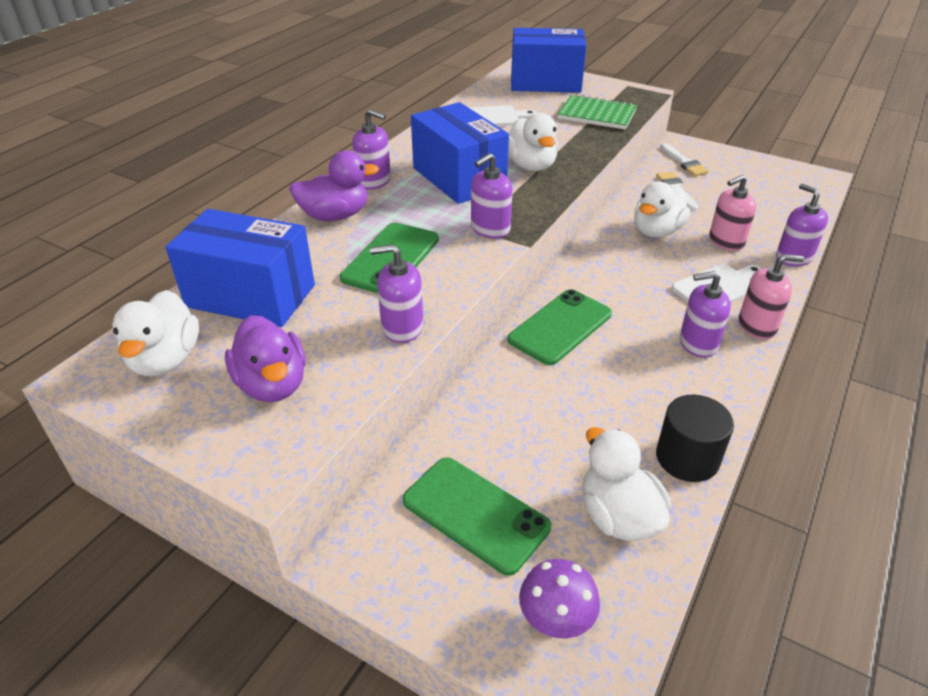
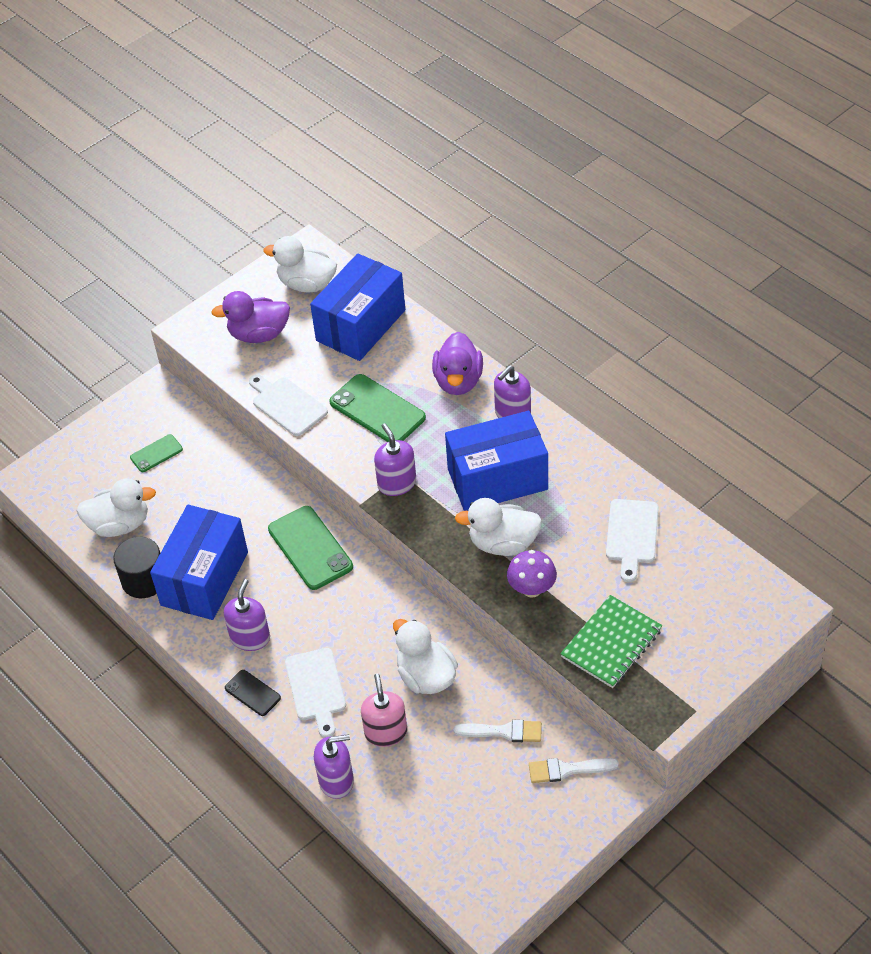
camera: 110 degrees right, 10 degrees up
purple soap dispenser [370,244,423,343] -> white cutting board [249,375,328,436]
green phone [403,457,551,576] -> green phone [130,434,183,472], size x0.54
blue box [511,28,587,93] -> blue box moved to [150,505,248,620]
purple mushroom [519,559,600,638] -> purple mushroom moved to [507,550,557,598]
pink soap dispenser [739,254,804,339] -> black phone [225,670,281,716]

